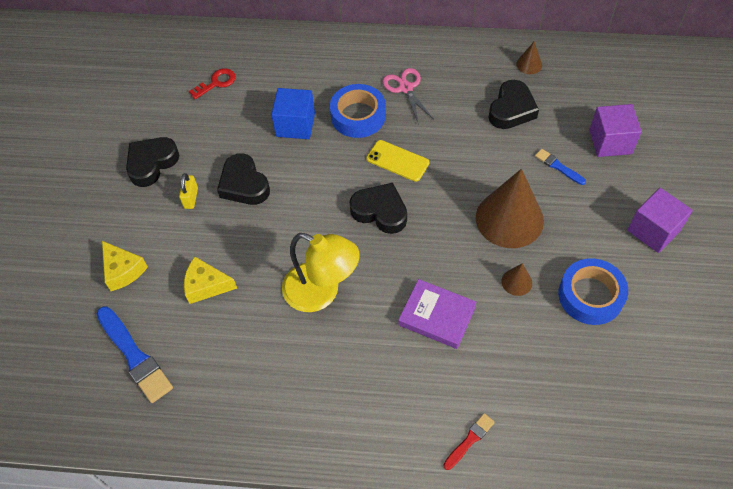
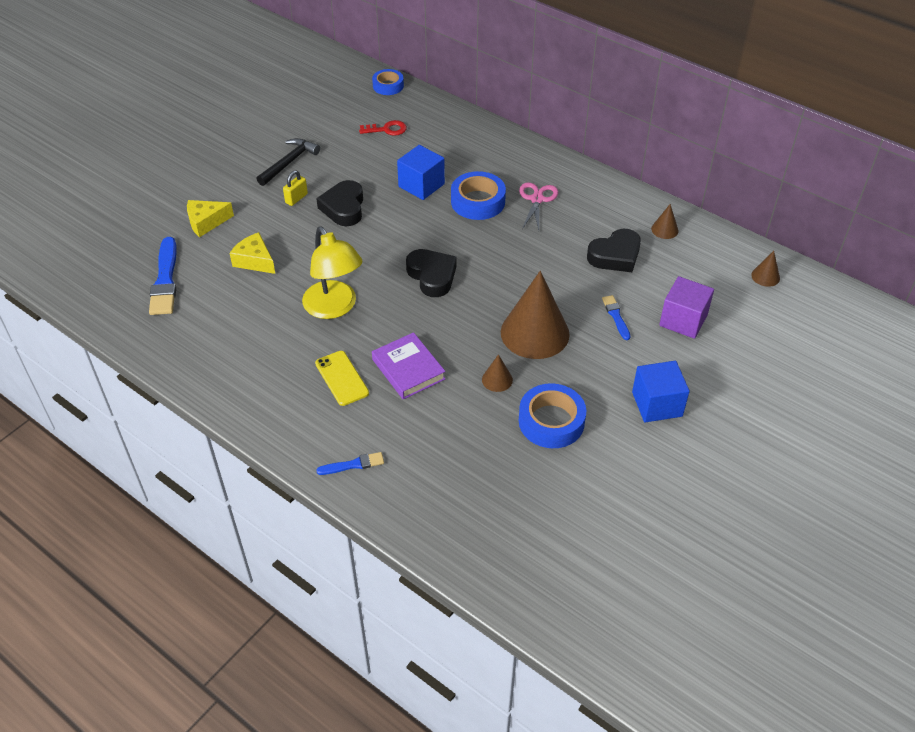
camera: 30 degrees right, 10 degrees down
yellow cheese [102,241,148,291] -> yellow cheese turned 75 degrees clockwise [187,200,234,237]
black heart [126,137,179,187] -> black hammer [256,138,320,186]
yellow phone [366,140,429,182] -> yellow phone moved to [315,351,369,406]
red brush [443,413,495,470] -> blue brush [316,452,384,475]
purple cube [627,188,693,253] -> blue cube [632,361,690,423]
none -> blue tape [372,69,404,95]
none -> brown cone [751,251,780,287]

